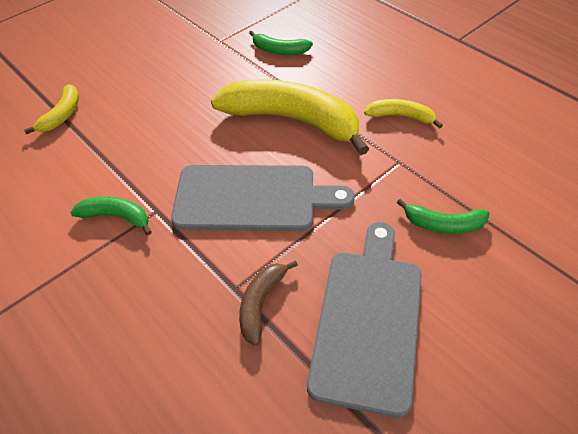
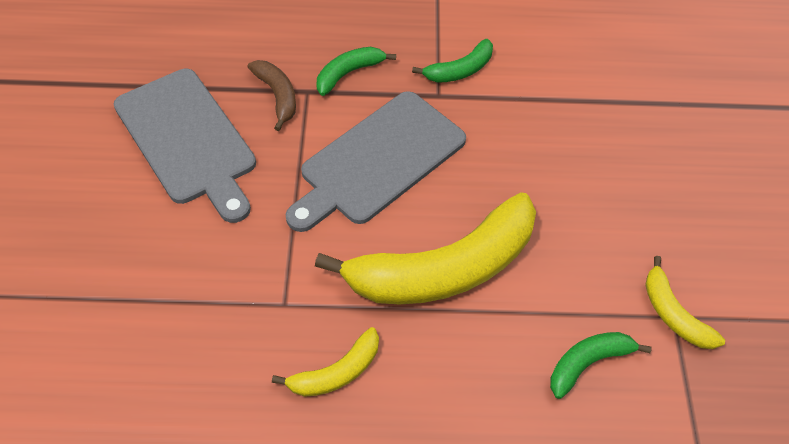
camera: 130 degrees right, 5 degrees up
yellow banana [24,84,79,134] -> yellow banana moved to [645,256,725,349]
green banana [397,199,489,234] -> green banana moved to [316,47,396,96]

